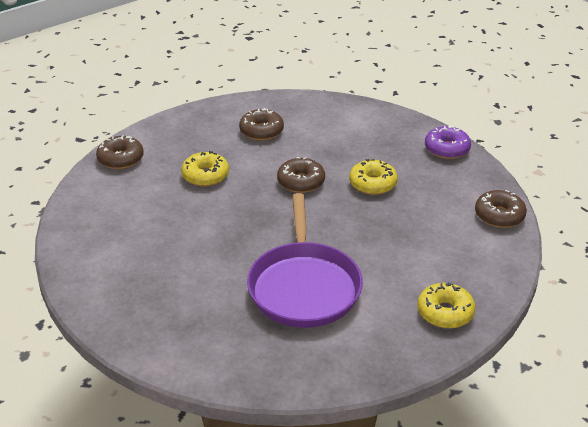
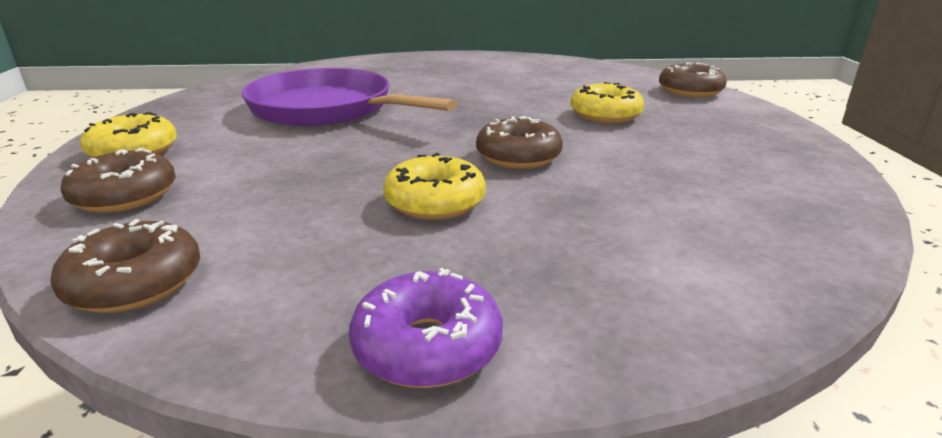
camera: 125 degrees right, 10 degrees down
brown donut [239,108,284,141] -> brown donut moved to [60,148,176,213]

